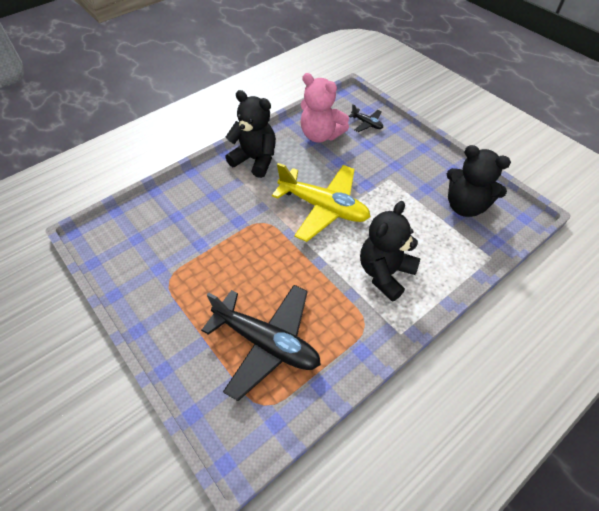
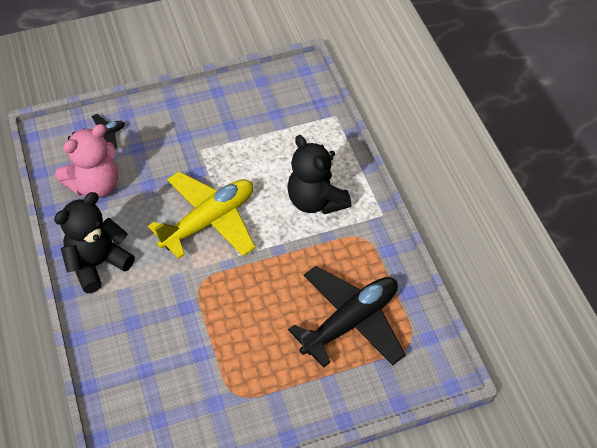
camera: 70 degrees left, 0 degrees up
black teddy bear [447,145,511,217] -> none

